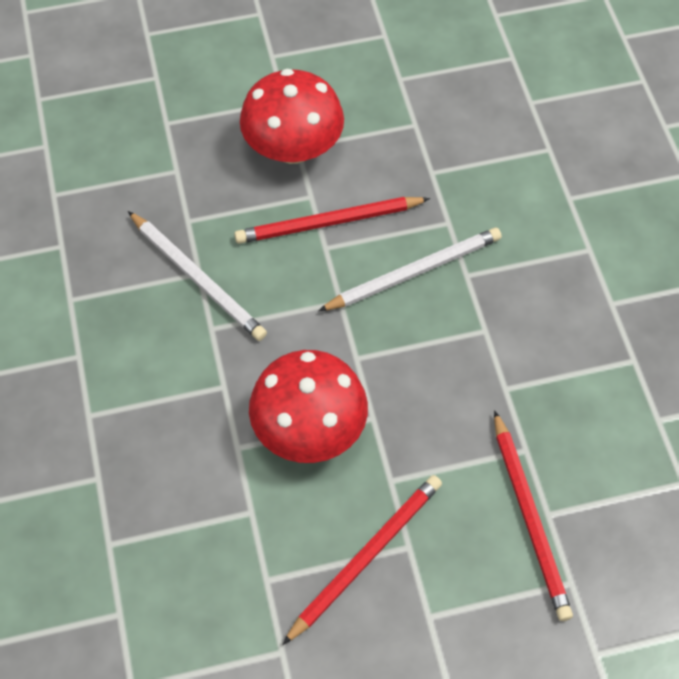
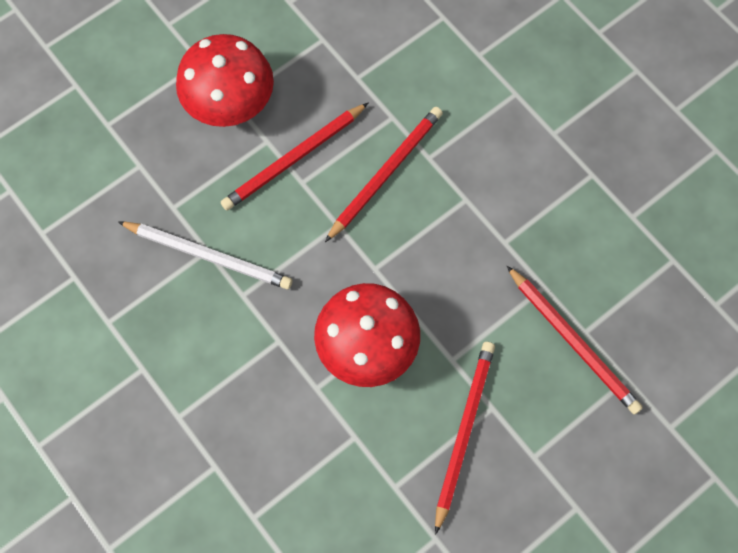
camera: 25 degrees left, 10 degrees up
white pencil [318,228,502,311] -> red pencil [325,107,443,242]

